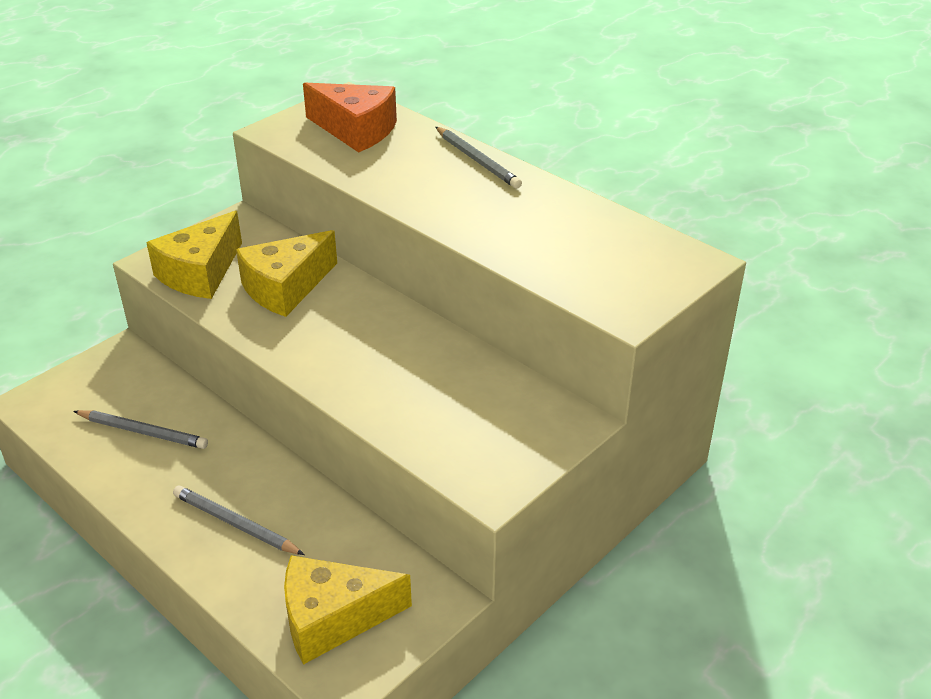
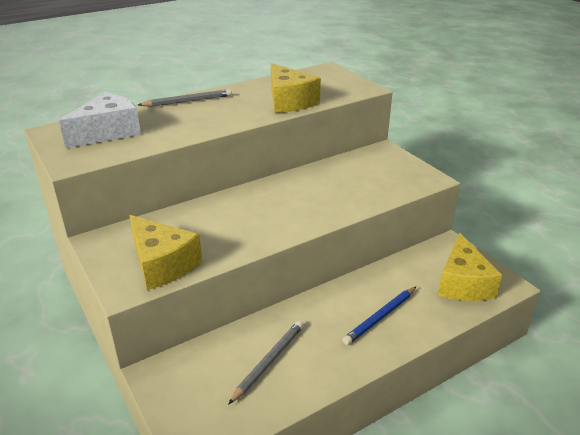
camera: 75 degrees left, 5 degrees down
grey pencil [173,486,305,555] -> blue pencil [342,286,417,345]
yellow cheese [236,230,337,317] -> yellow cheese moved to [271,63,321,113]
orange cheese [303,83,397,152] -> white cheese [59,92,141,148]

